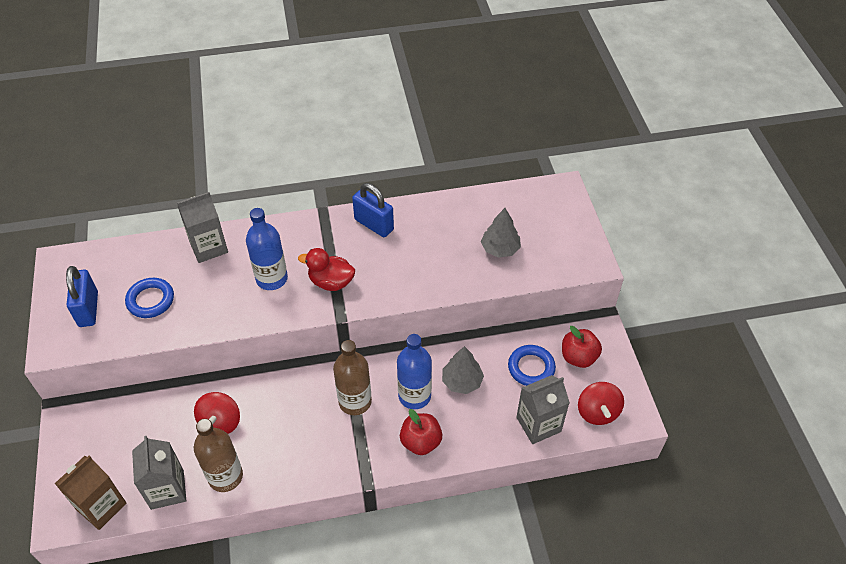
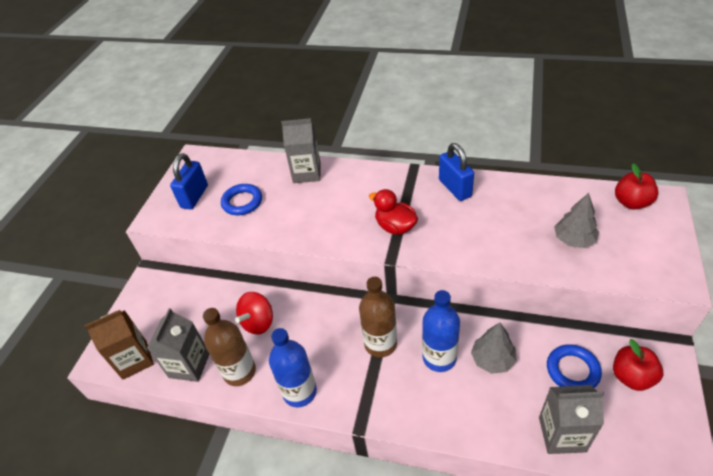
camera: 30 degrees right, 5 degrees down
blue bottle [246,208,288,290] -> blue bottle moved to [269,328,317,407]
red apple [400,409,442,455] -> red apple moved to [615,163,658,210]
red spinning top [578,382,624,425] -> none

